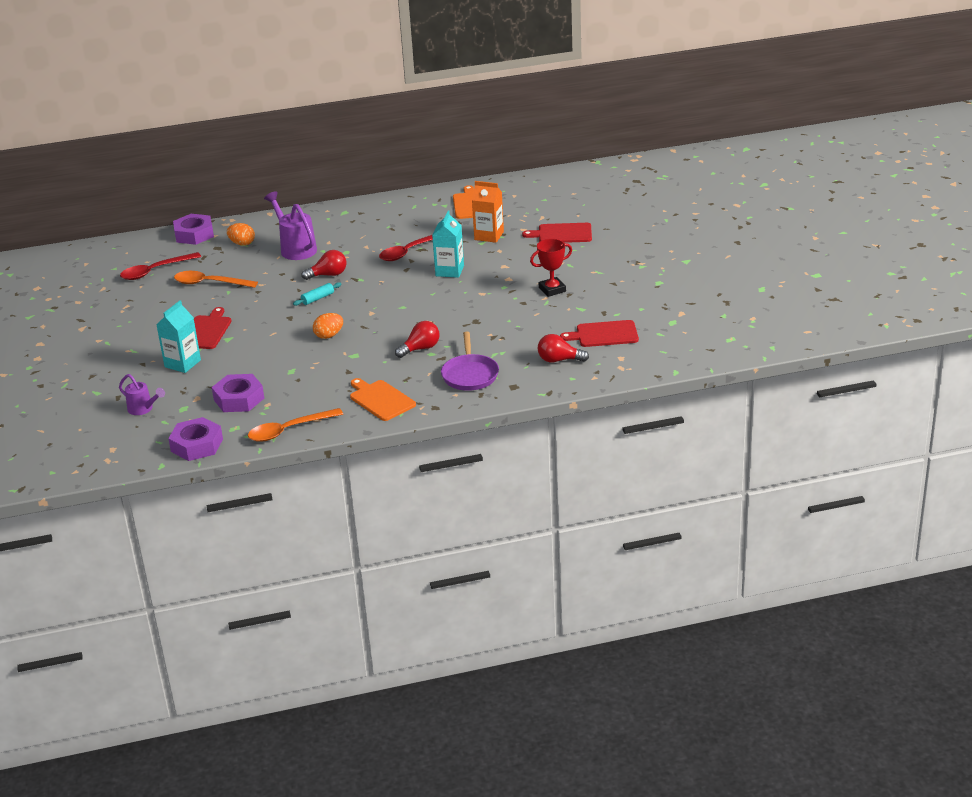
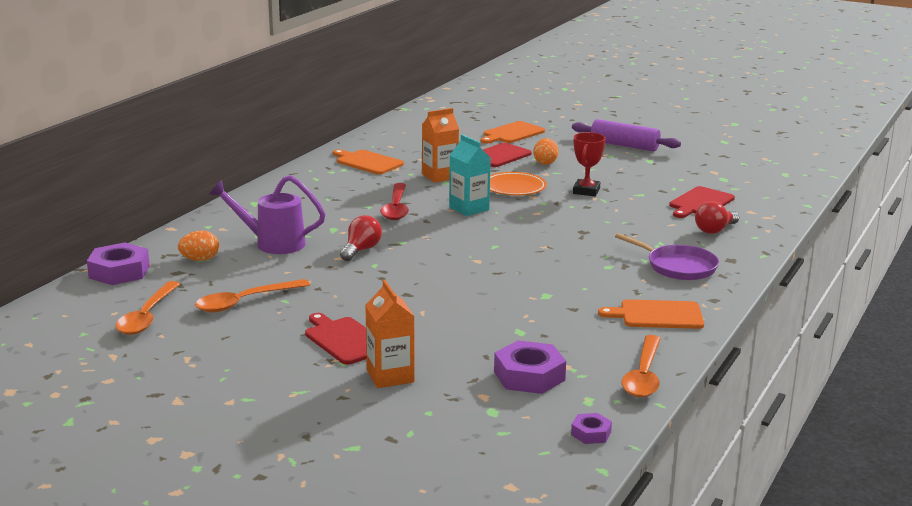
camera: 50 degrees left, 10 degrees down
purple watering can [119,374,165,415] -> none
red spoon [120,252,201,280] -> orange spoon [116,281,180,335]
turquoise carton [157,300,201,373] -> orange carton [365,280,415,388]
purple nut [168,417,223,461] -> purple nut [571,413,612,444], size x0.53
turquoise rolling pin [293,282,341,306] -> none
orange egg [313,313,343,339] -> orange egg moved to [533,138,558,165]
red light bulb [395,321,440,358] -> none
none -> orange cutting board [481,121,545,144]
none -> orange plate [490,172,547,195]
none -> purple rolling pin [572,119,681,151]

